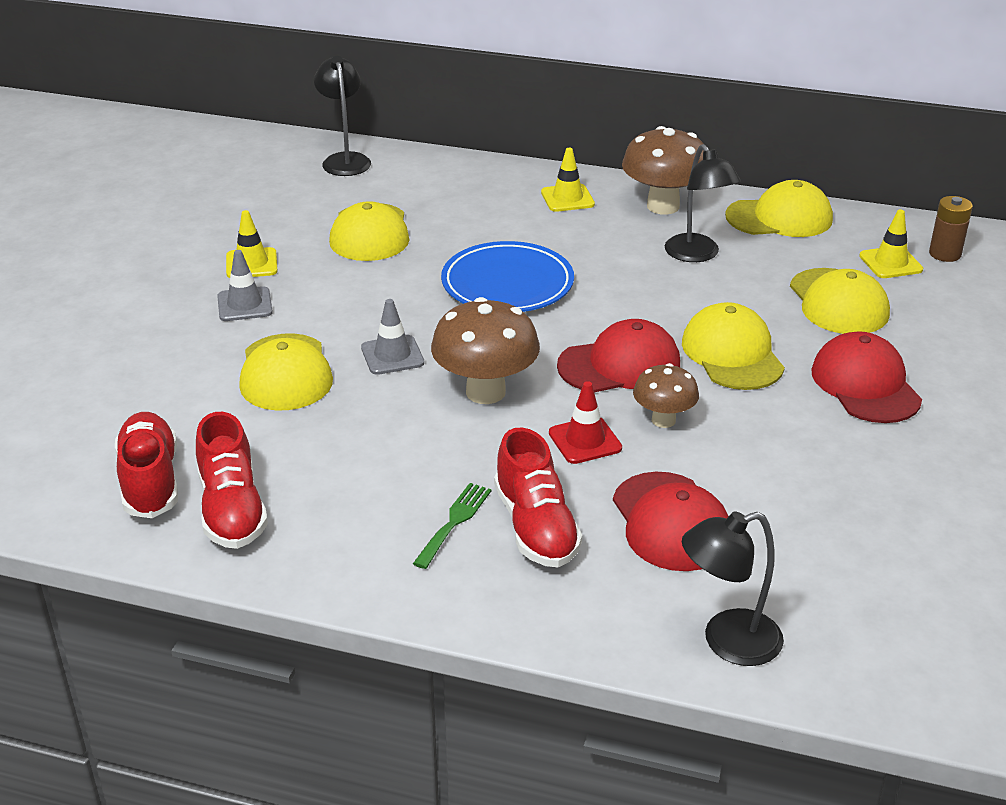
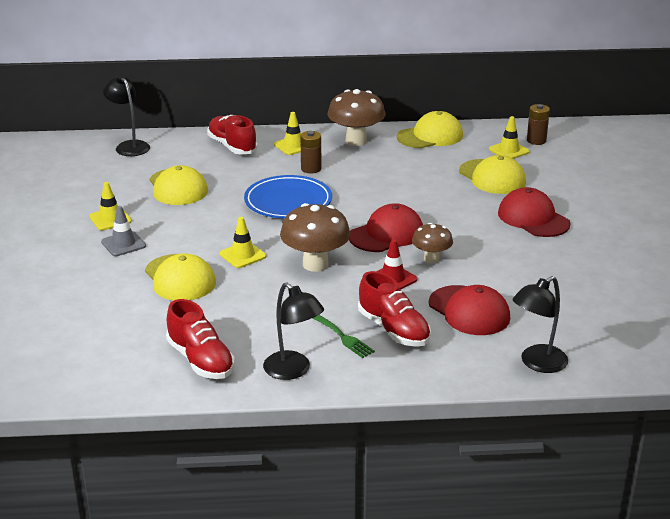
camera: 20 degrees left, 5 degrees down
red shoe [115,412,178,518] -> red shoe moved to [207,115,258,154]
grey traffic cone [361,299,424,375] -> yellow traffic cone [220,217,266,268]
green fork [413,483,492,569] -> green fork turned 135 degrees clockwise [313,315,375,358]
black lamp [665,144,741,262] -> black lamp moved to [263,282,324,380]
yellow cap [682,302,785,390] -> none
none -> brown battery [300,131,321,174]

